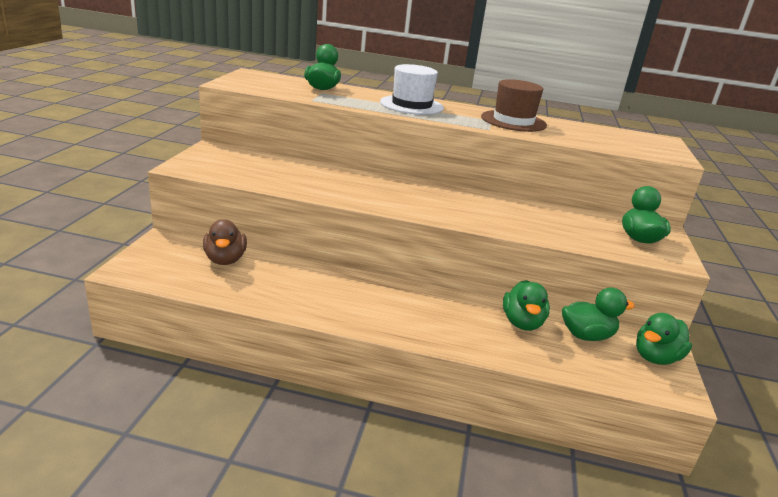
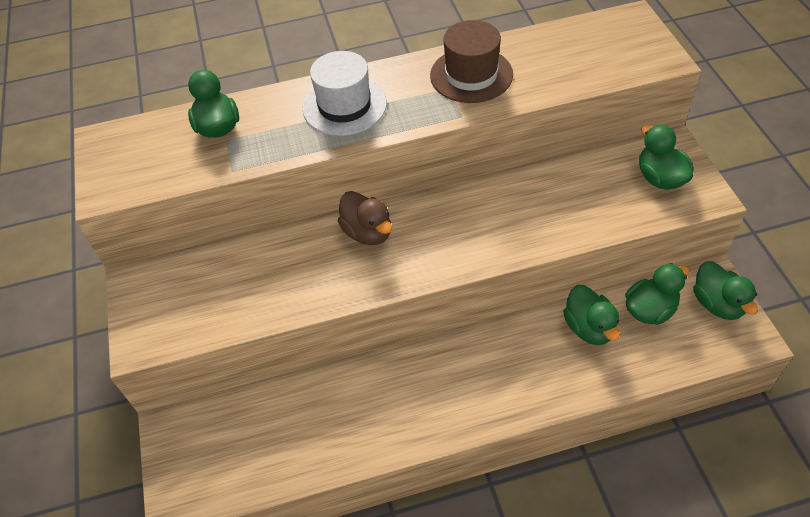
camera: 20 degrees left, 25 degrees up
brown duck [203,219,247,265] -> brown duck moved to [338,191,392,245]
green duck [636,313,692,365] -> green duck turned 45 degrees counterclockwise [693,261,758,320]

